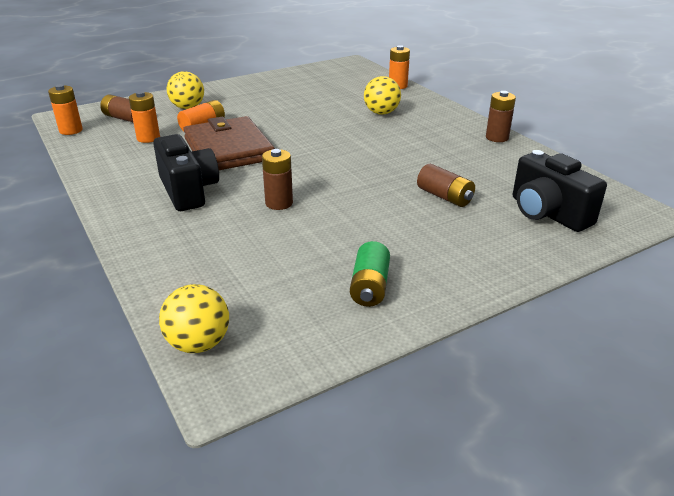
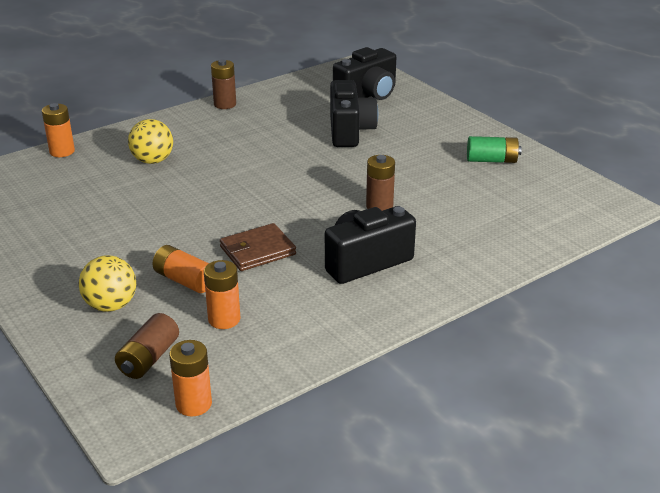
camera: 95 degrees left, 0 degrees up
yellow ball [159,284,229,353] -> none
brown wallet [183,116,275,170] -> brown wallet [220,223,296,271], size x0.58
brown battery [417,164,475,207] -> black camera [330,80,378,147]

